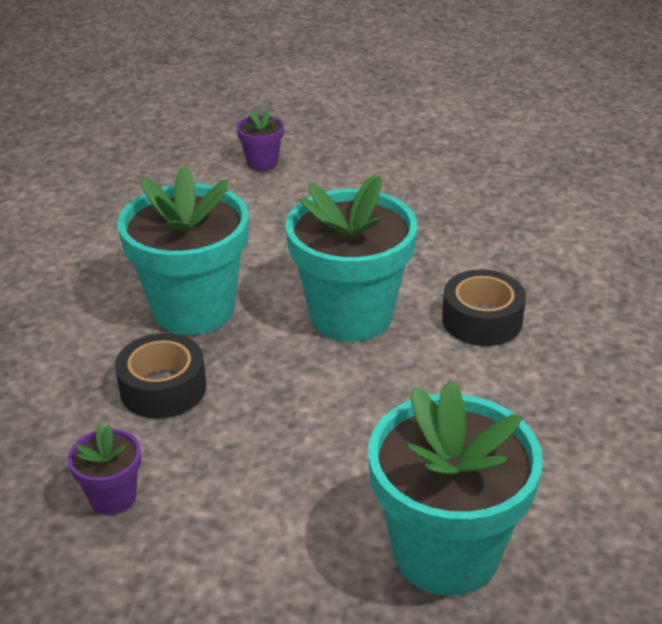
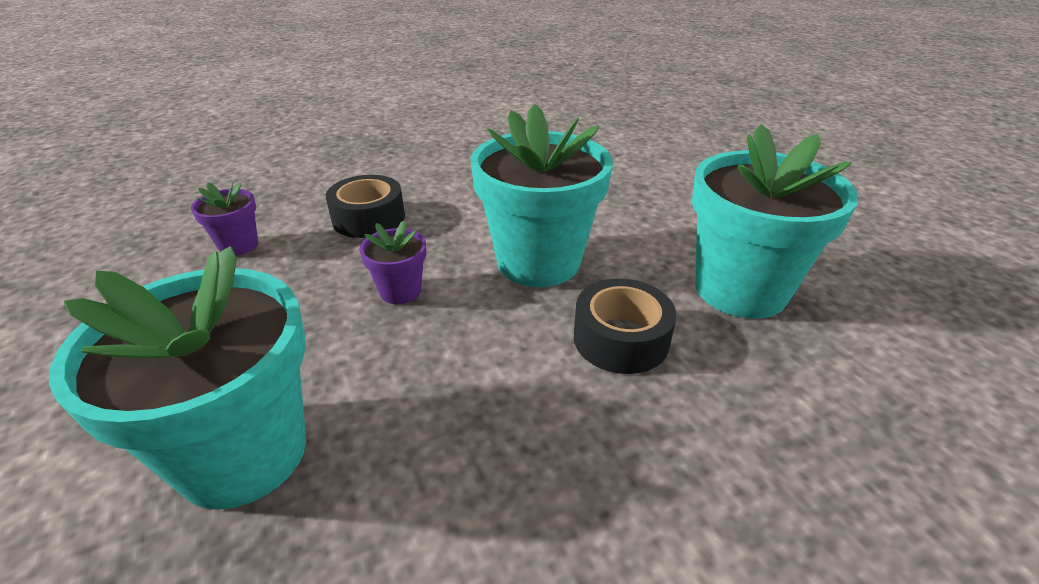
camera: 55 degrees right, 0 degrees up
turquoise flower pot [117,166,249,335] -> turquoise flower pot moved to [692,124,858,319]
purple flower pot [236,108,284,171] -> purple flower pot moved to [359,220,426,304]

